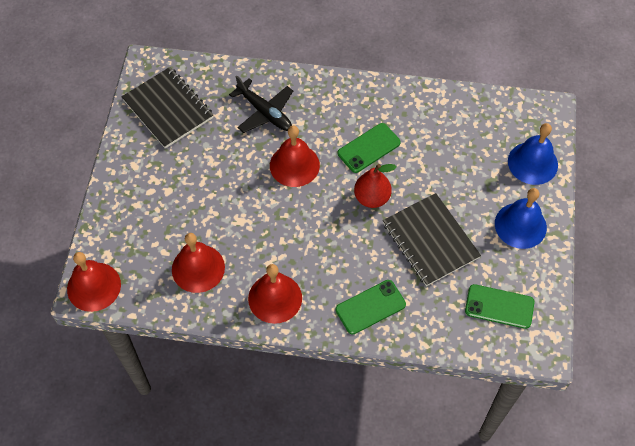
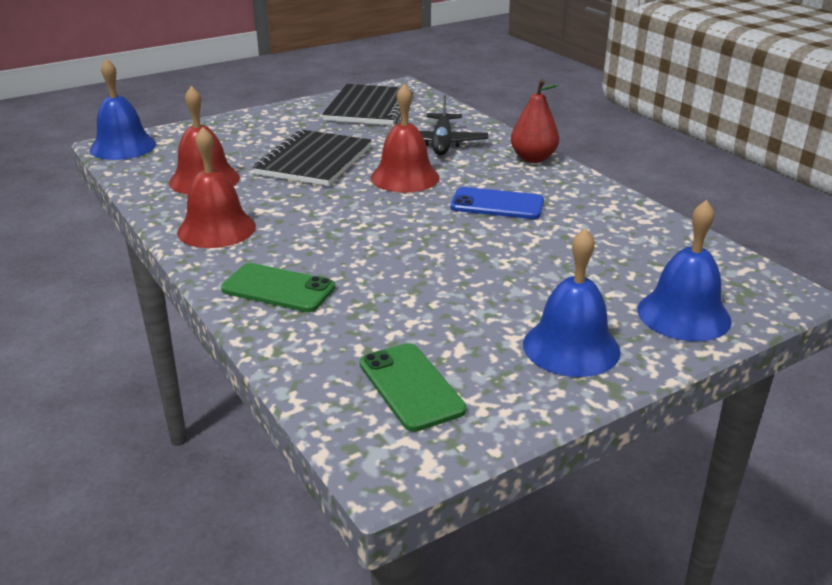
camera: 50 degrees right, 30 degrees down
red bell [67,252,121,312] -> blue bell [90,58,156,160]
green phone [338,123,401,173] -> blue phone [450,187,544,219]
red pear [354,164,396,208] -> red pear moved to [511,79,559,163]
black notebook [383,193,481,286] -> black notebook moved to [253,130,372,186]

